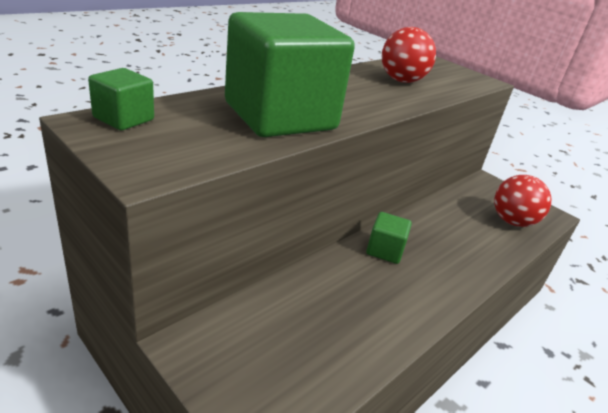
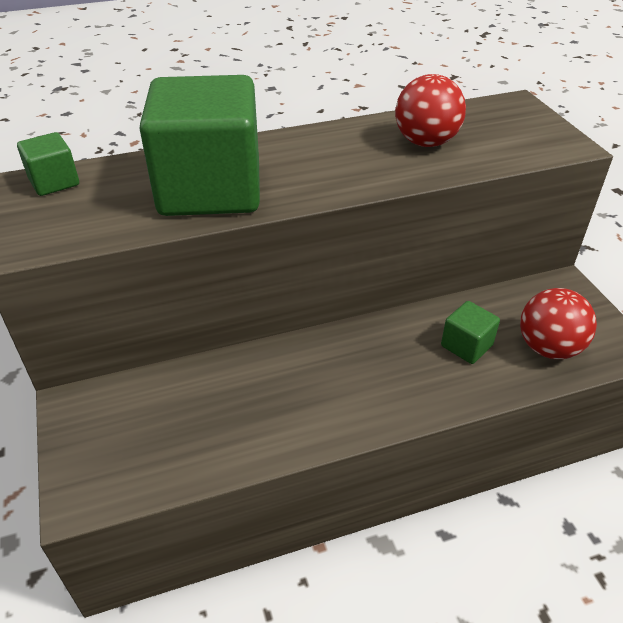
camera: 30 degrees right, 10 degrees up
green cube [366,212,412,264] -> green cube moved to [441,301,500,364]

